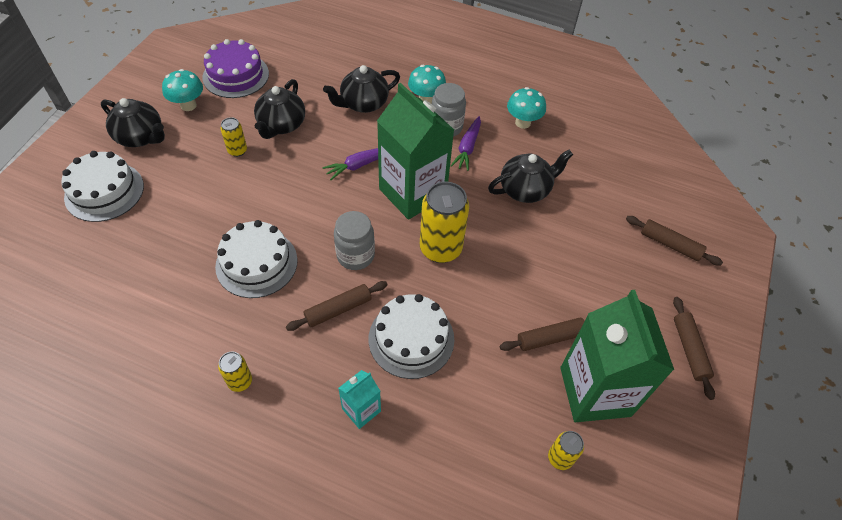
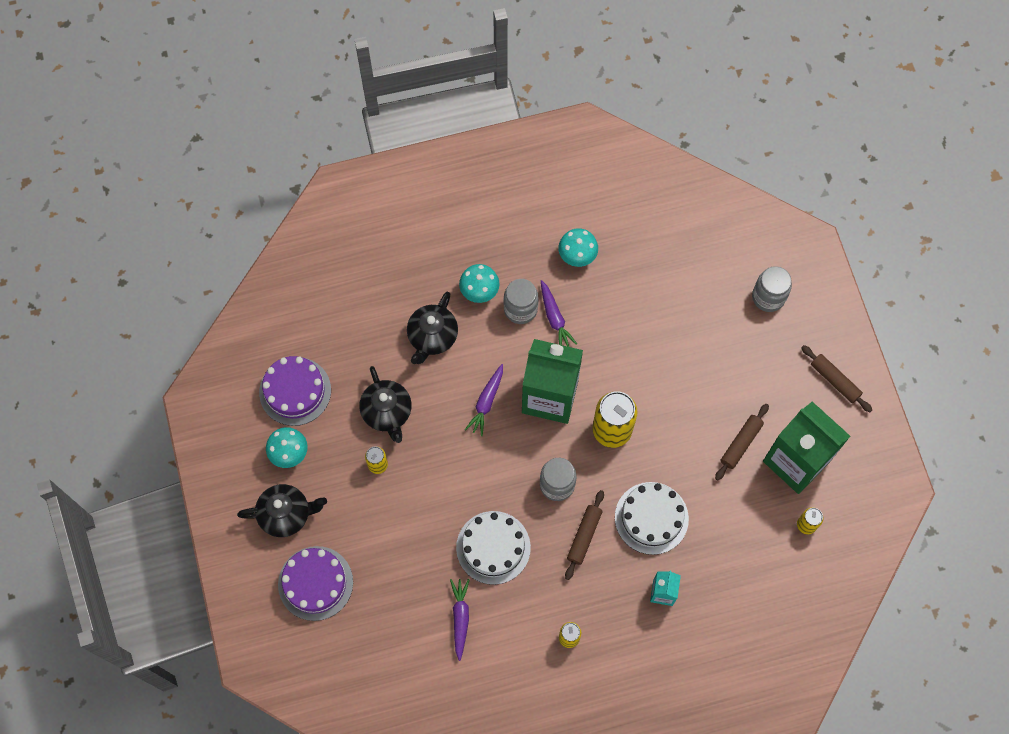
camera: 35 degrees left, 15 degrees up
white cake [61,151,144,222] -> purple cake [278,546,353,621]
black teapot [488,150,573,203] -> none
brown rolling pin [626,216,723,266] -> grey jar [752,266,792,312]
none -> purple carrot [450,579,470,661]

